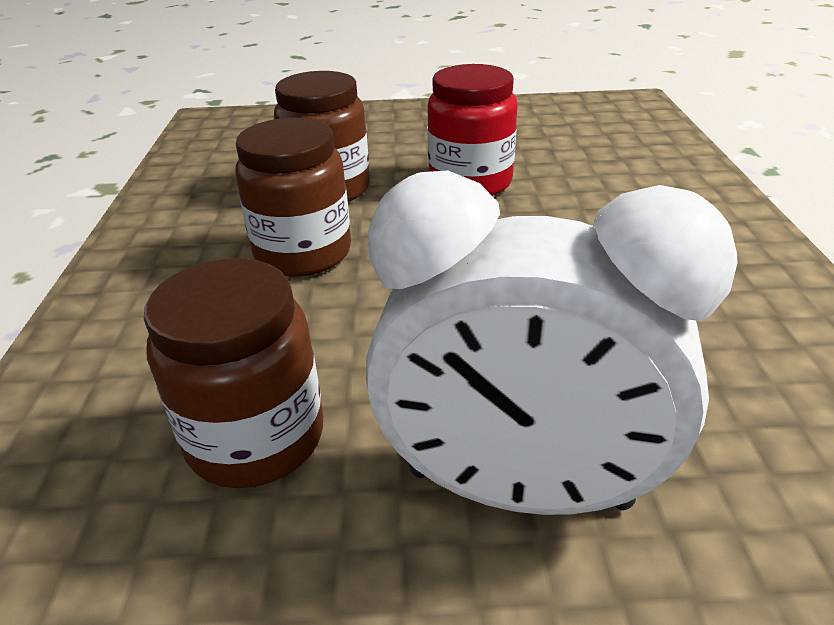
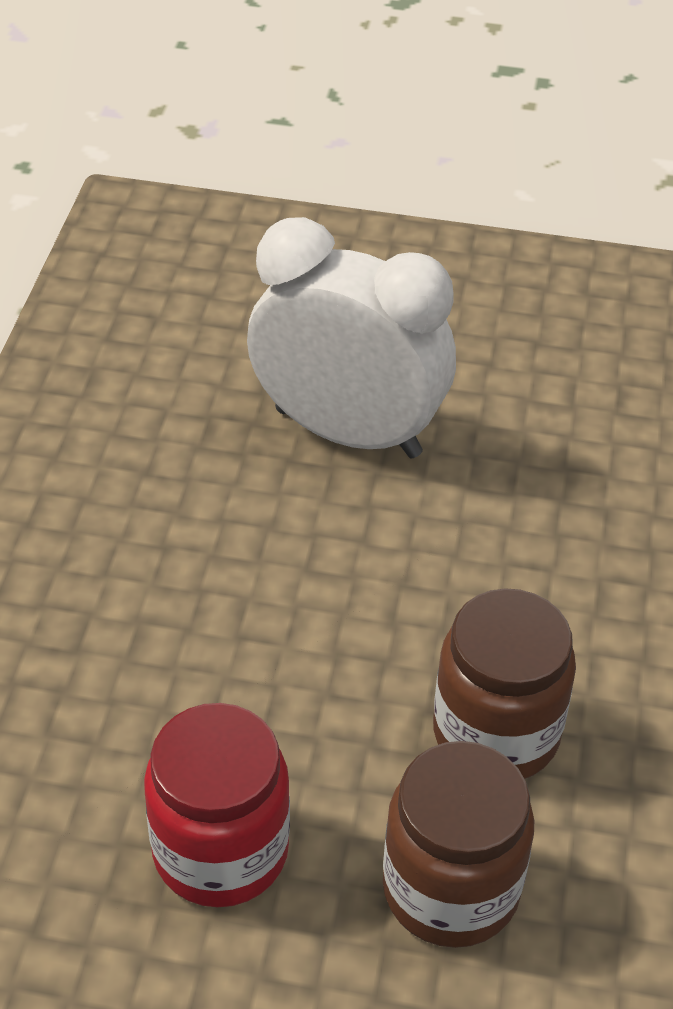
camera: 170 degrees left, 10 degrees up
brown jar [144,258,323,488] -> none

